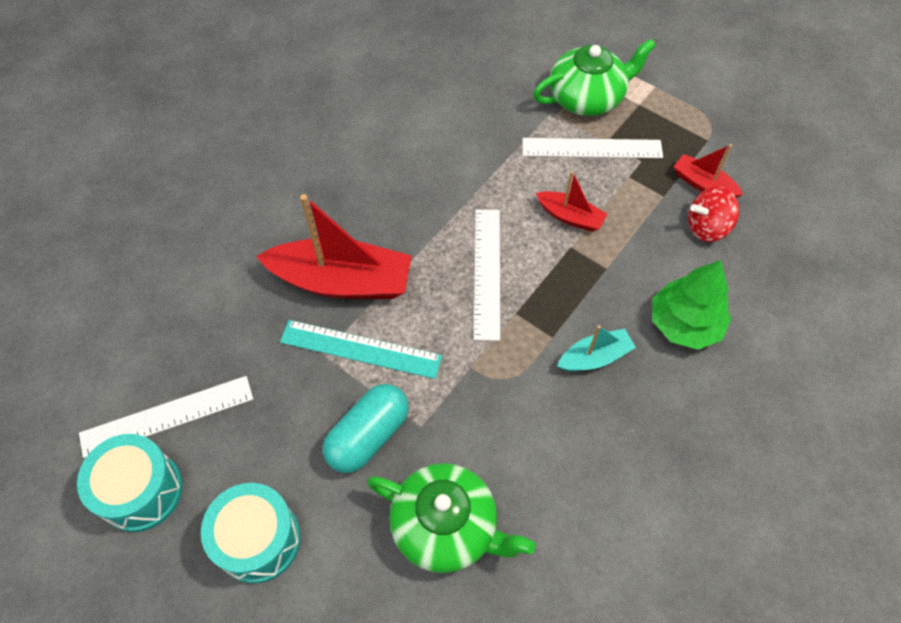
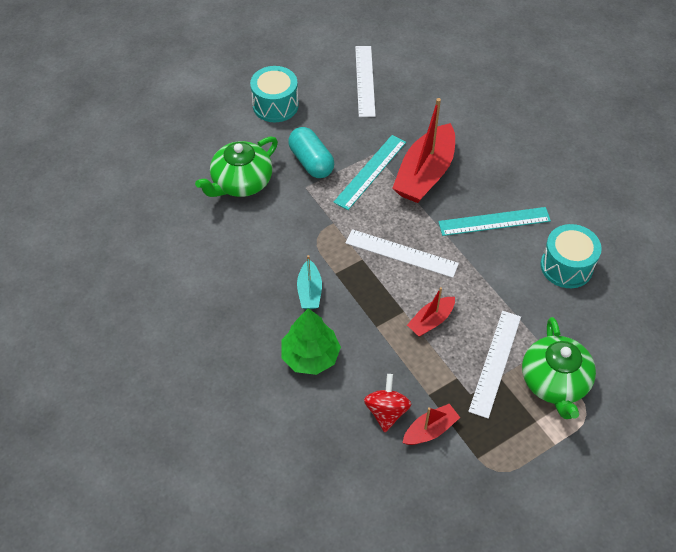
camera: 110 degrees right, 5 degrees down
turquoise drum [77,434,183,532] -> turquoise drum moved to [541,224,602,288]
none -> turquoise ruler [438,207,551,236]

